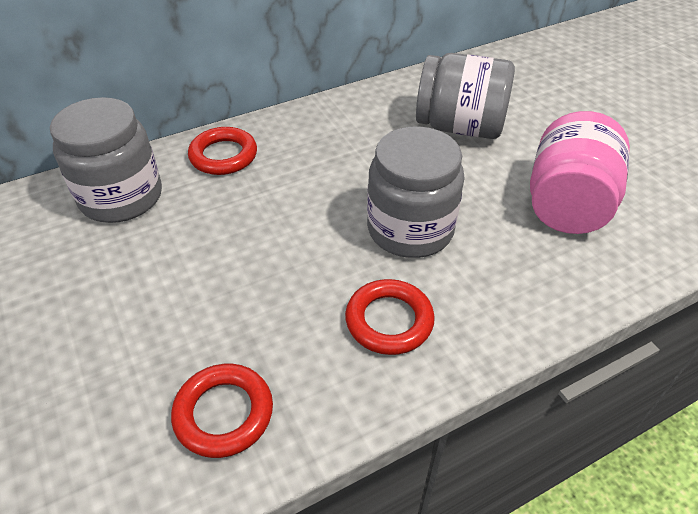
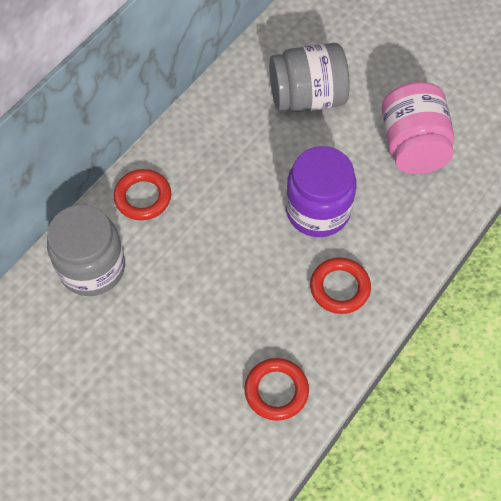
camera: 25 degrees left, 15 degrees up
grey jar [367,126,465,258] -> purple jar [286,146,357,237]

